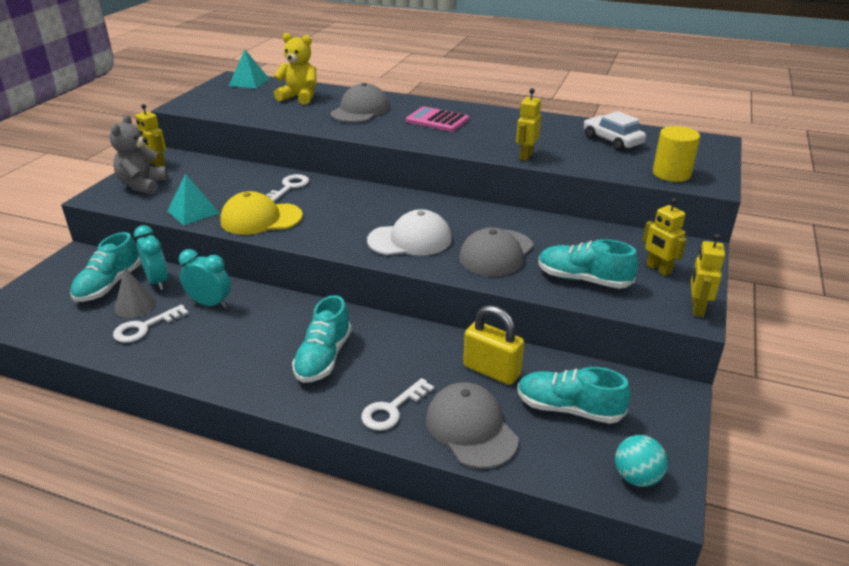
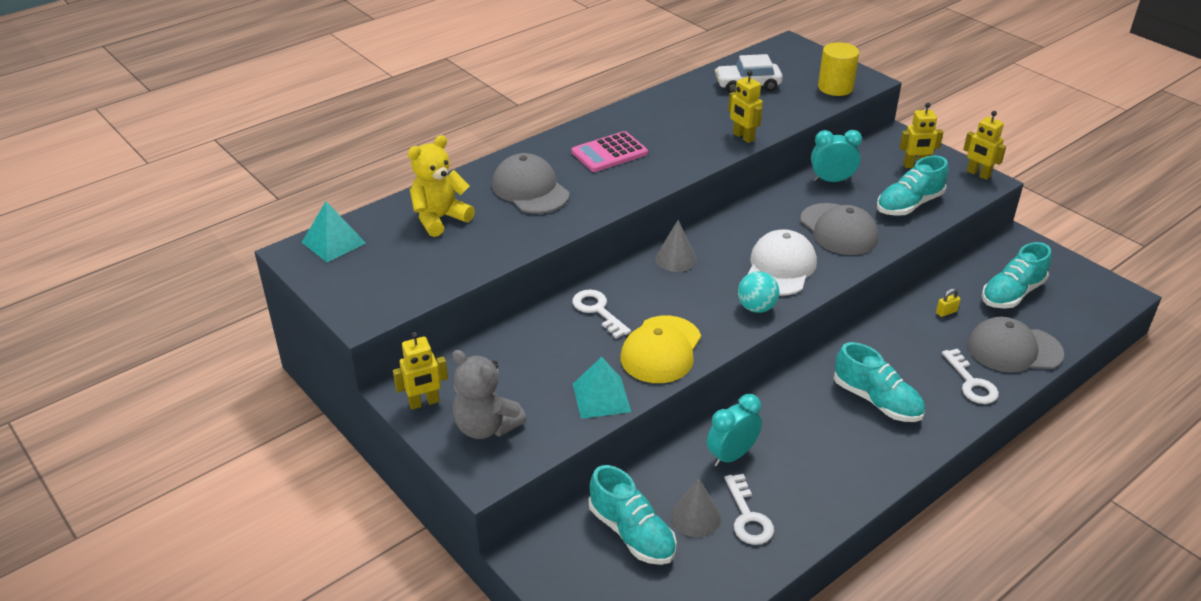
camera: 60 degrees left, 5 degrees up
turquoise clock [134,225,168,290] -> turquoise clock moved to [811,130,862,182]
yellow padlock [463,305,524,385] -> yellow padlock [936,288,961,317], size x0.42
turquoise ball [615,435,668,487] -> turquoise ball moved to [738,271,780,313]
none -> grey cone [655,220,697,272]

